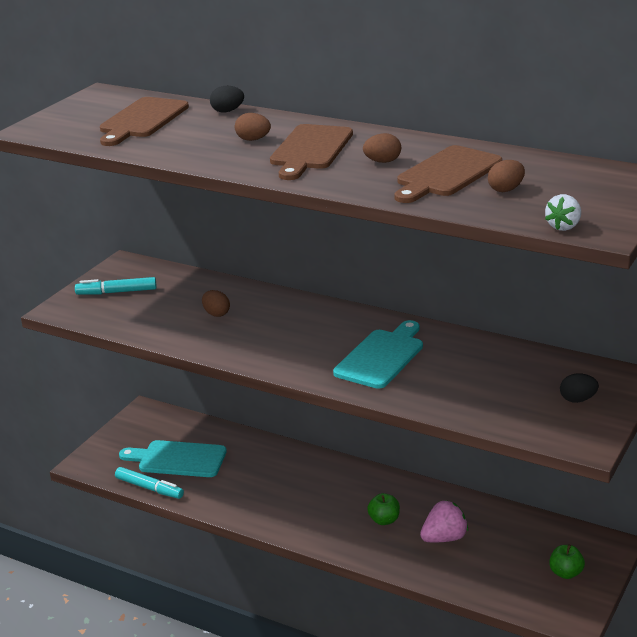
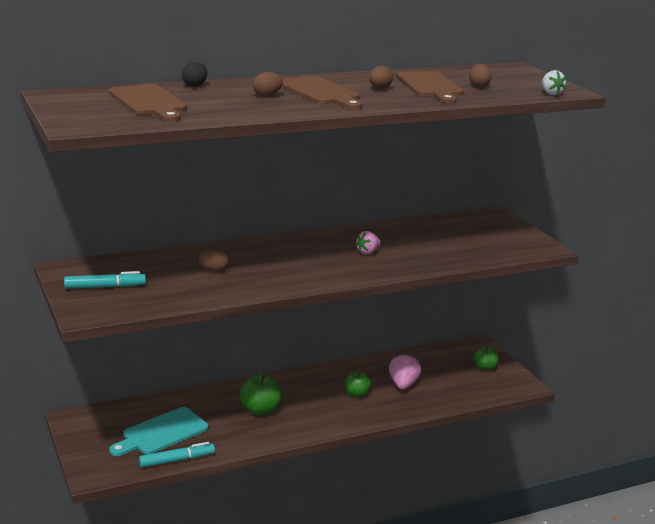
camera: 55 degrees left, 5 degrees down
turquoise marker [75,277,157,295] -> turquoise marker turned 135 degrees counterclockwise [64,271,146,289]
turquoise cutting board [333,320,423,389] -> pink strawberry [355,231,381,255]
black egg [560,373,599,403] -> none
none -> green apple [239,374,281,415]

